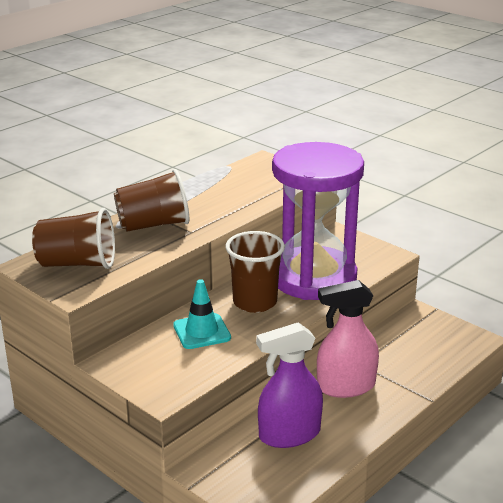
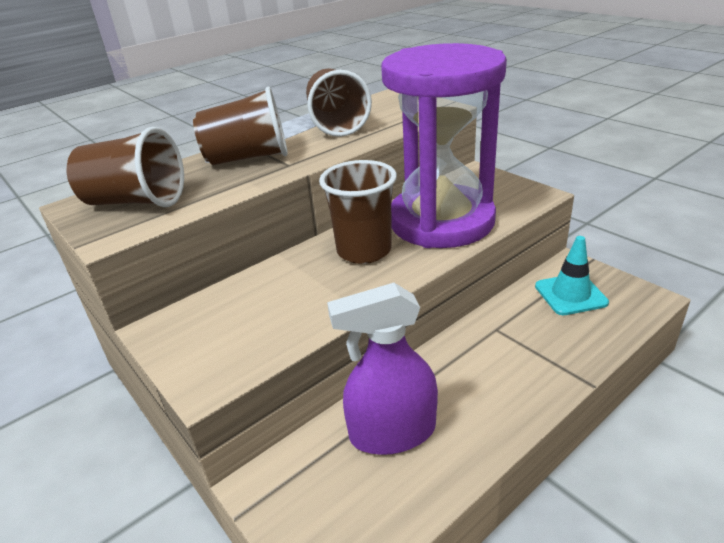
camera: 10 degrees right, 5 degrees up
turquoise traffic cone [173,279,231,349] -> turquoise traffic cone moved to [535,236,609,315]
pink spray bottle [317,280,379,398] -> none
none -> brown cup [306,68,372,137]

